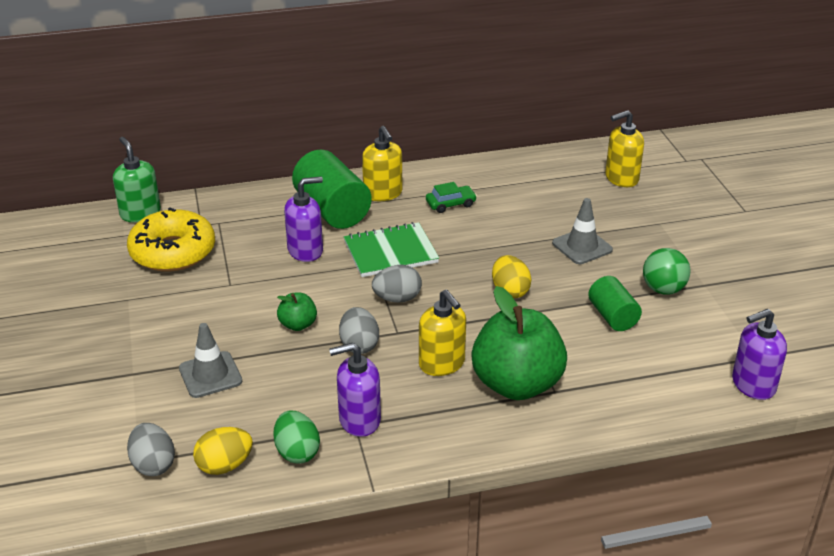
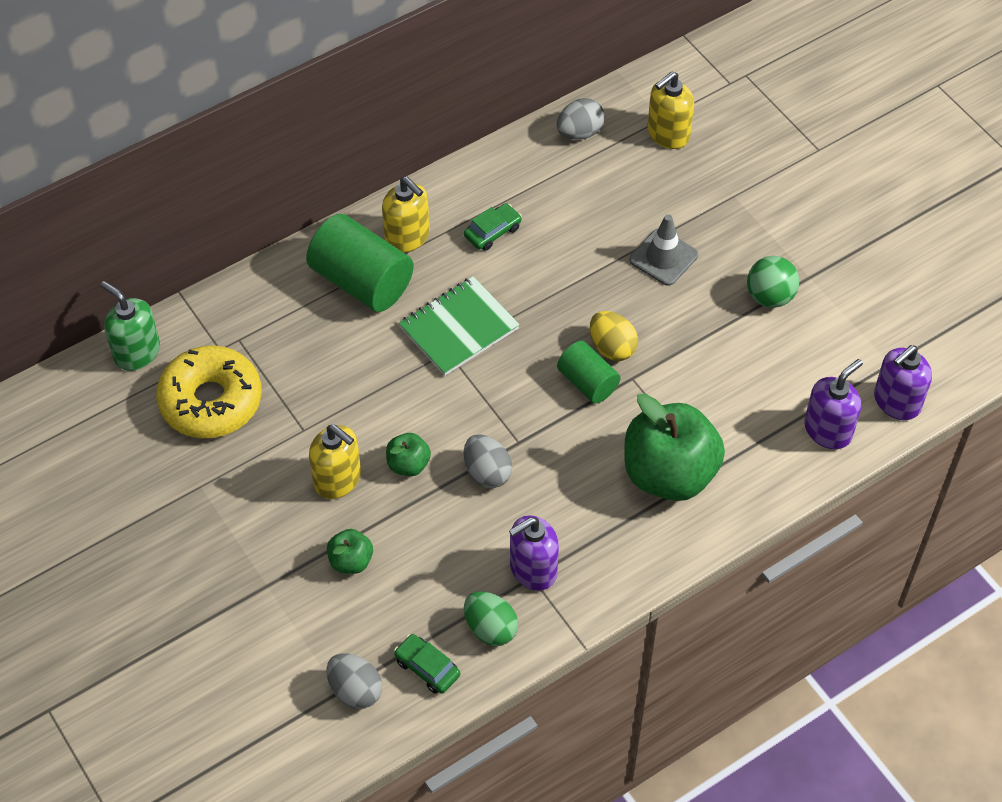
camera: 20 degrees left, 20 degrees up
grey traffic cone [179,323,242,398] -> green apple [327,529,373,574]
yellow egg [193,427,253,475] -> green car [394,634,460,694]
purple soap dispenser [284,177,323,262] -> purple soap dispenser moved to [804,359,863,449]
grey egg [372,265,422,303] -> grey egg moved to [556,98,605,140]
yellow soap dispenser [419,289,466,376] -> yellow soap dispenser moved to [309,425,361,499]
green cylinder [588,276,642,331] -> green cylinder moved to [557,341,621,404]

